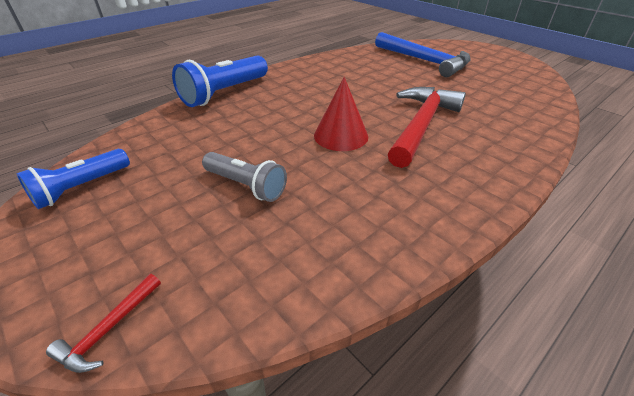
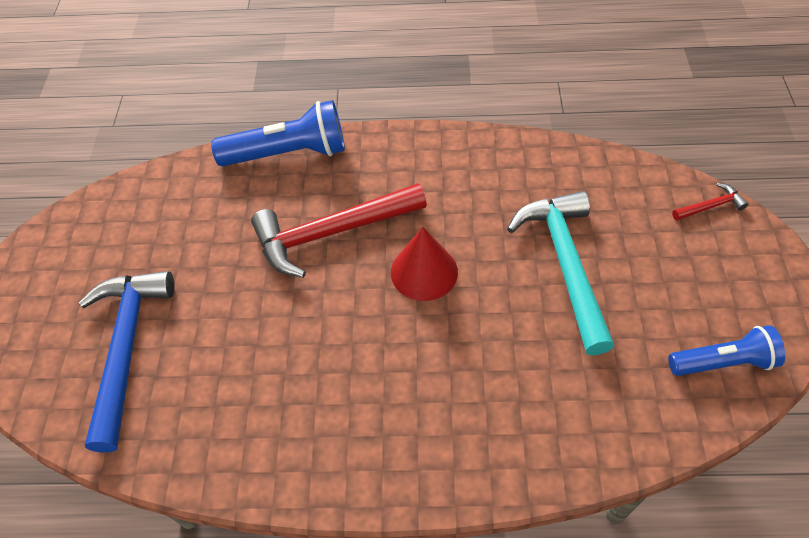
camera: 135 degrees left, 15 degrees up
blue flashlight [172,55,268,107] -> blue flashlight moved to [211,100,345,166]
grey flashlight [202,152,287,202] -> turquoise hammer [507,191,614,356]

